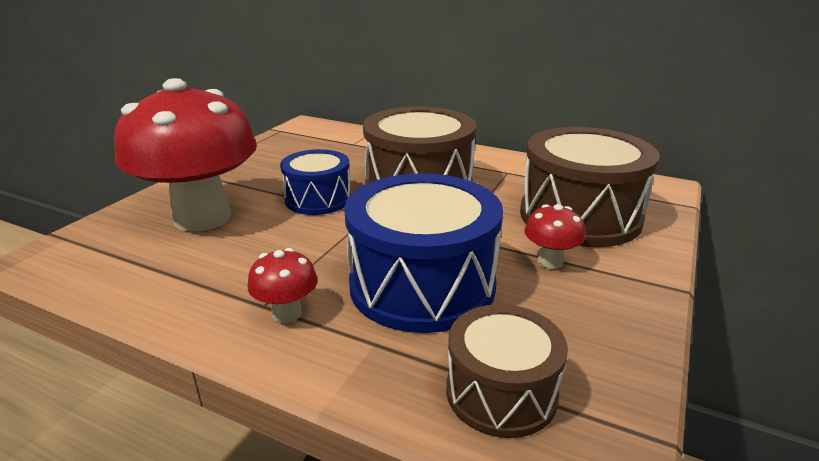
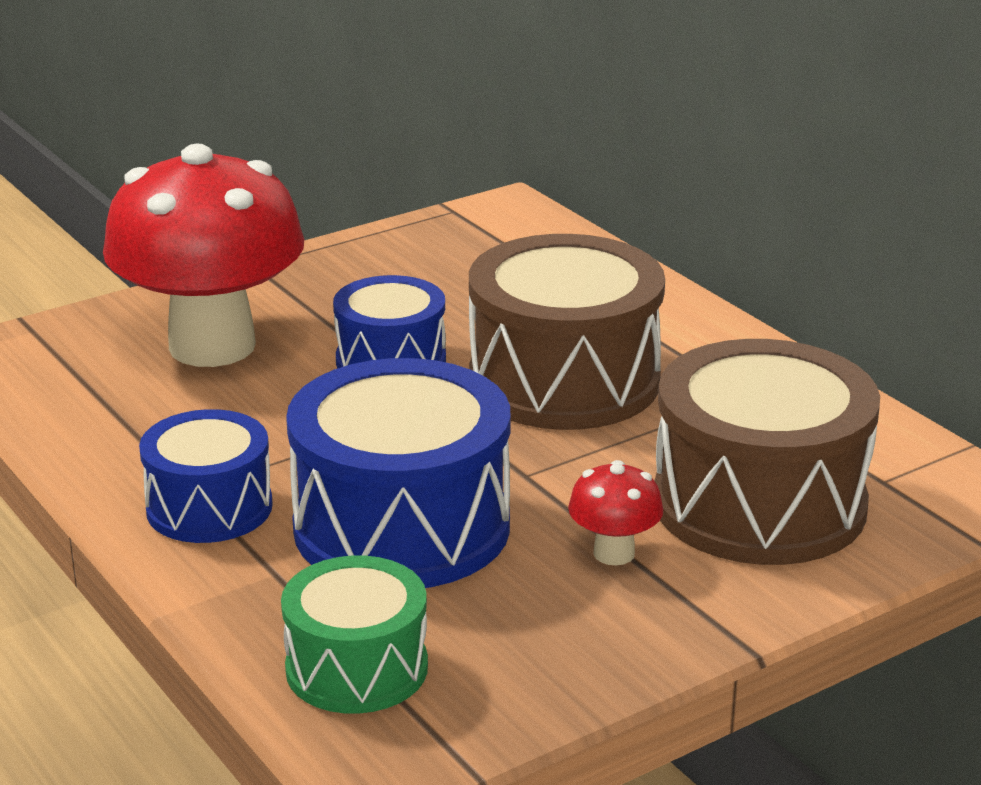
camera: 30 degrees right, 0 degrees up
red mushroom [248,248,318,323] -> blue drum [139,409,273,543]
brown drum [446,304,568,438] -> green drum [281,555,428,714]

